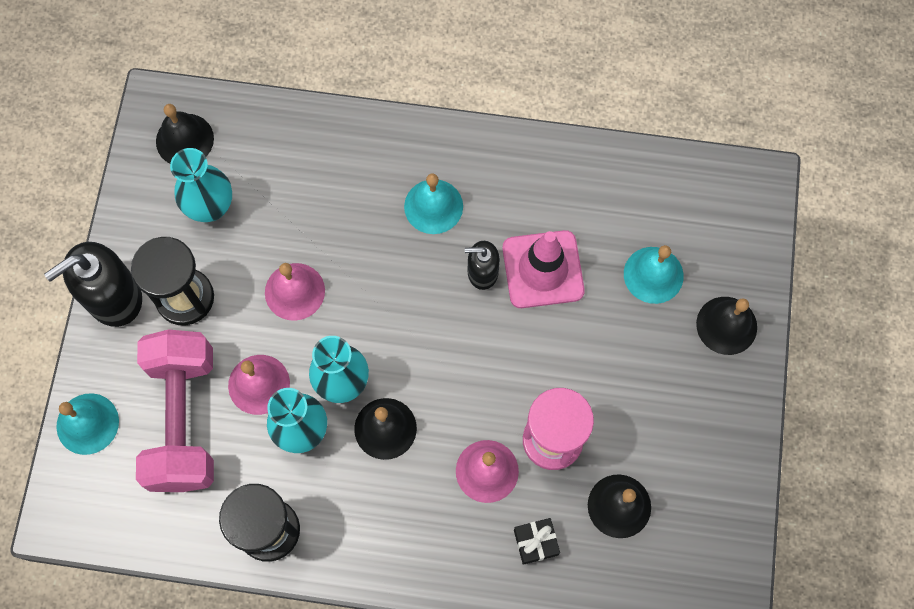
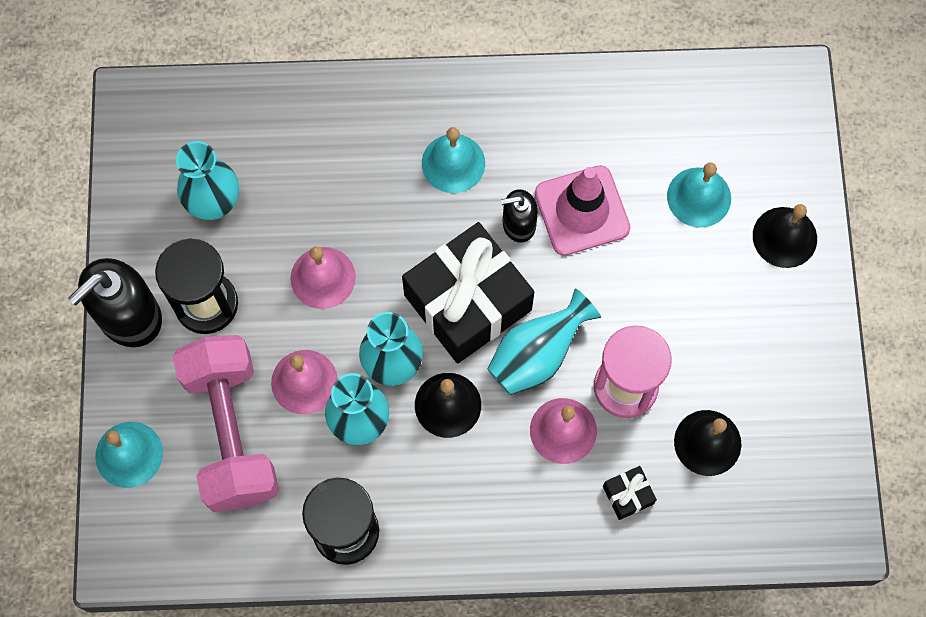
camera: 10 degrees left, 0 degrees up
black bell [156,104,214,163] -> none
none -> black gift [402,222,534,363]
none -> turquoise vase [488,288,601,395]

